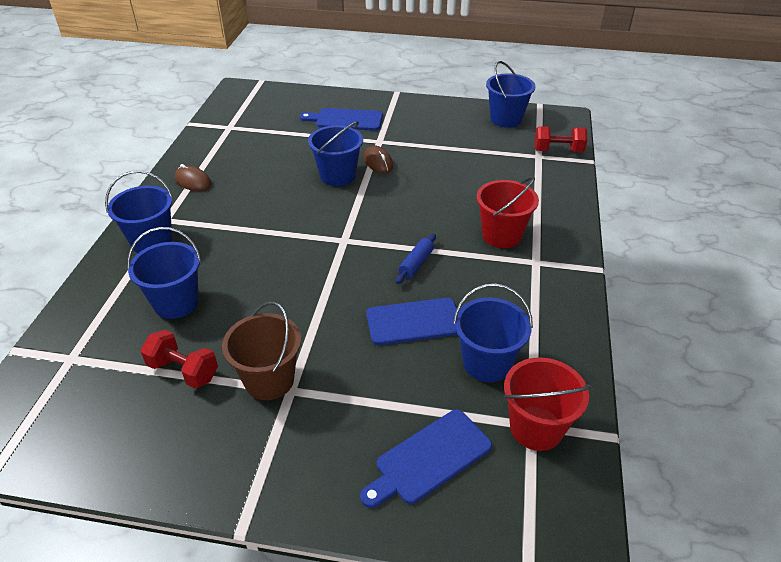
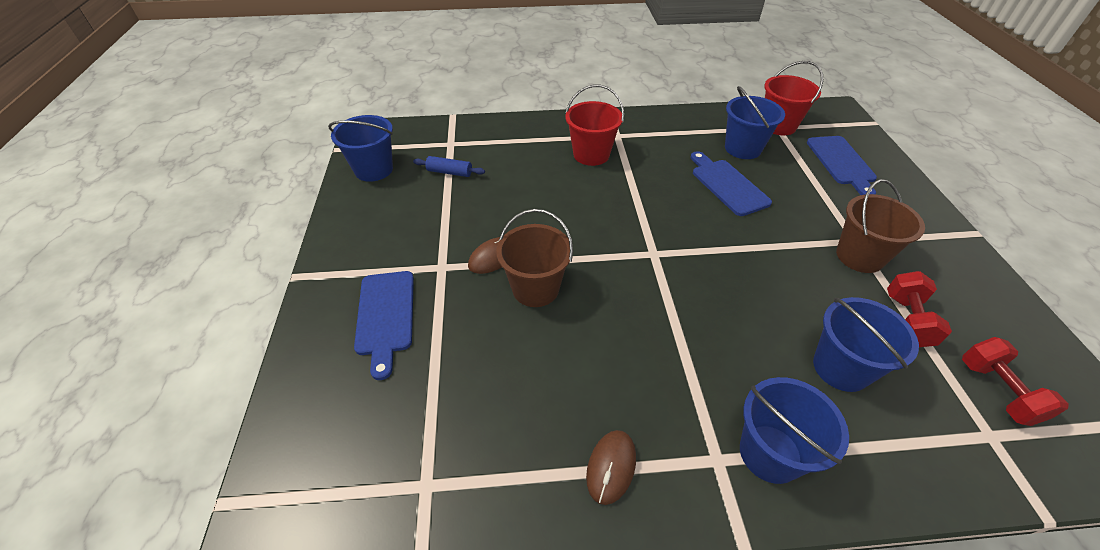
camera: 105 degrees left, 5 degrees up
blue bucket [308,121,363,186] -> brown bucket [496,209,573,307]
blue cutting board [360,410,492,508] -> blue cutting board turned 45 degrees clockwise [807,136,877,195]
blue rolling pin [396,234,436,284] -> blue rolling pin moved to [413,156,485,177]
red dumbbell [534,126,587,152] -> red dumbbell moved to [962,337,1069,426]

